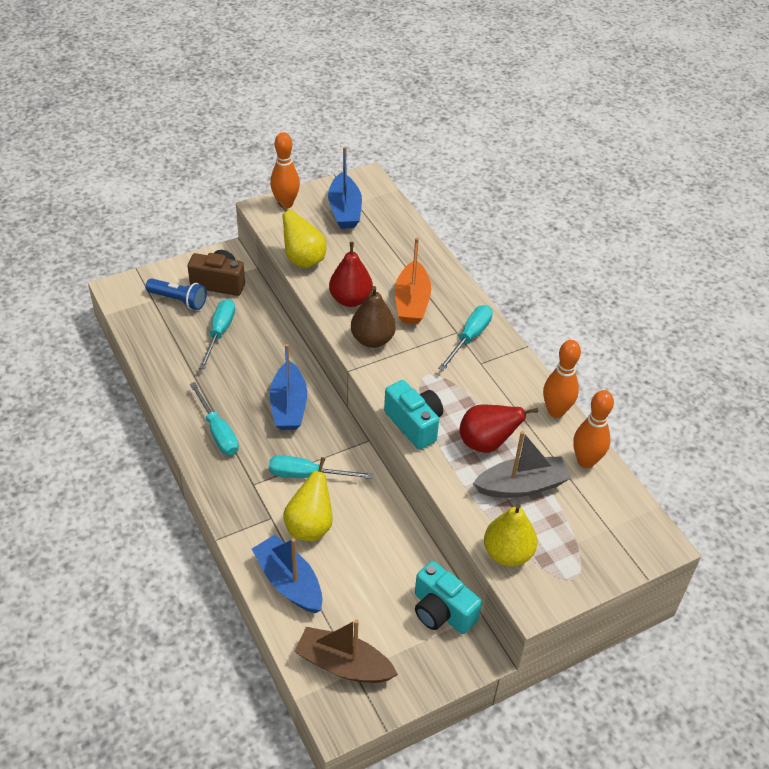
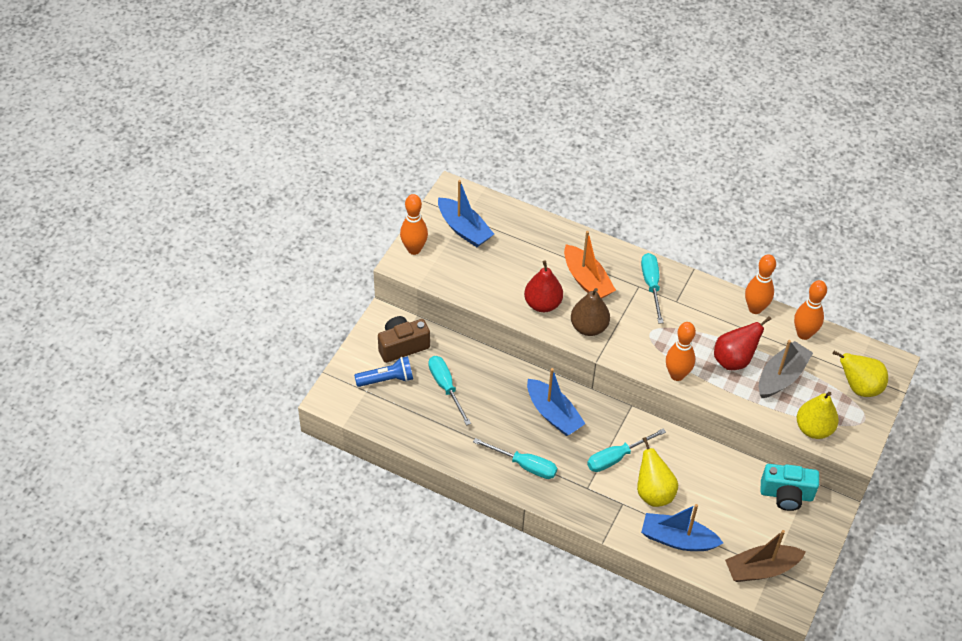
camera: 35 degrees left, 5 degrees up
yellow pear [278,201,327,268] -> yellow pear moved to [833,351,888,397]
turquoise camera [384,380,443,450] -> orange bowling pin [666,322,696,381]

